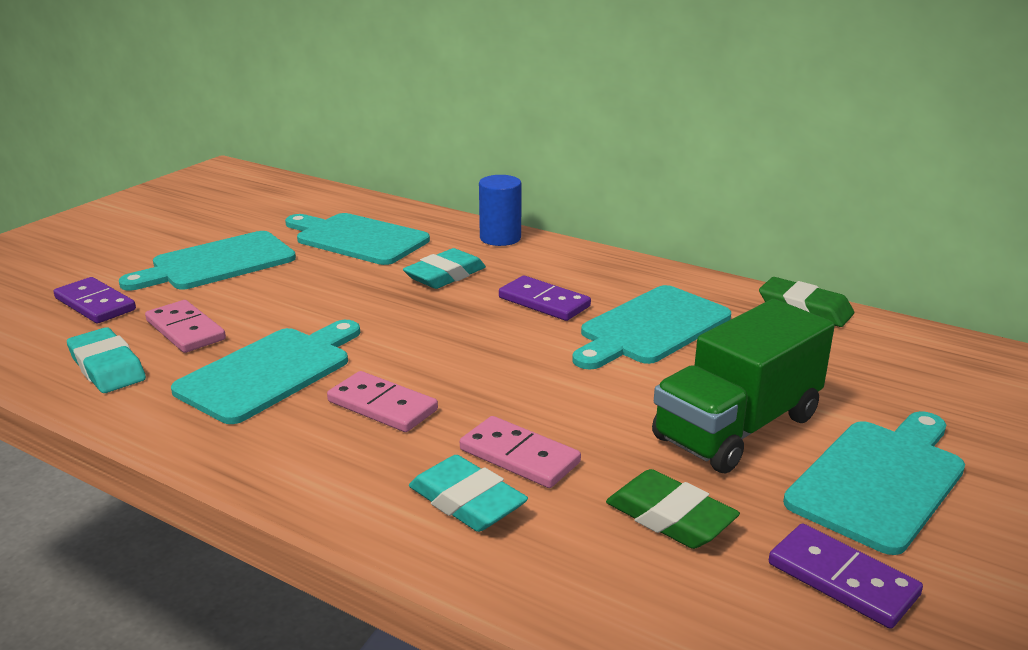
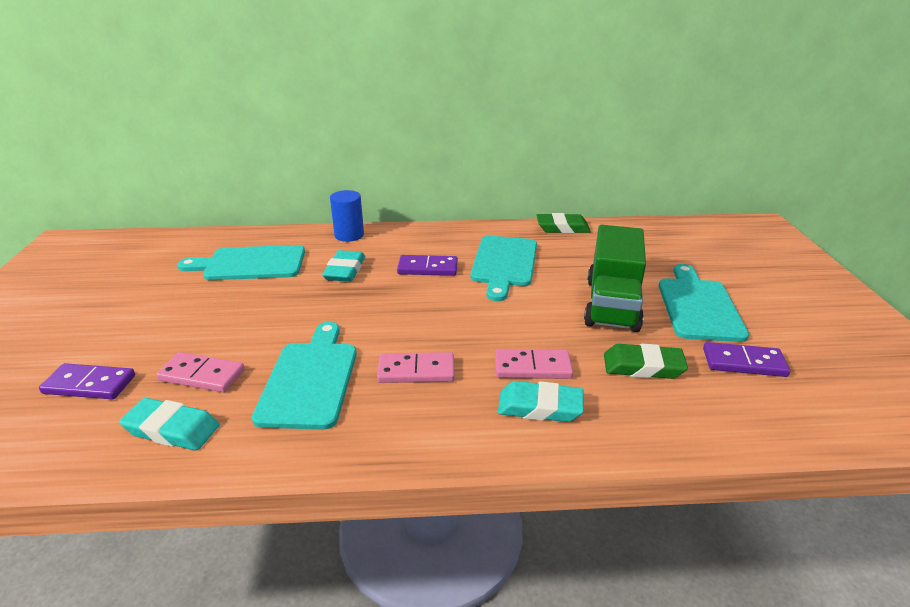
camera: 35 degrees left, 5 degrees up
turquoise cutting board [119,231,296,291] -> none

